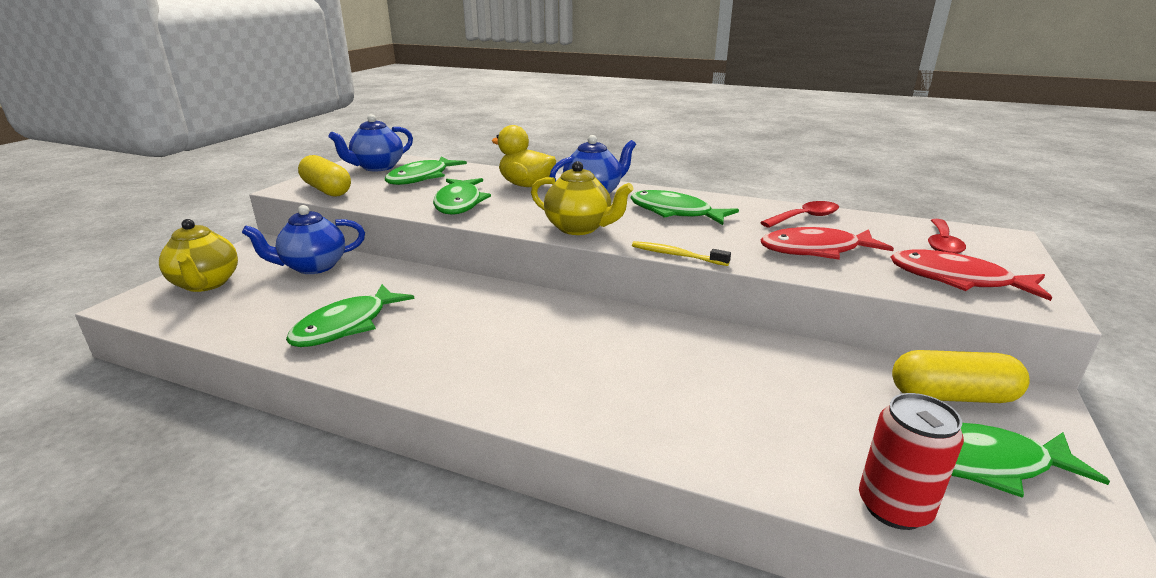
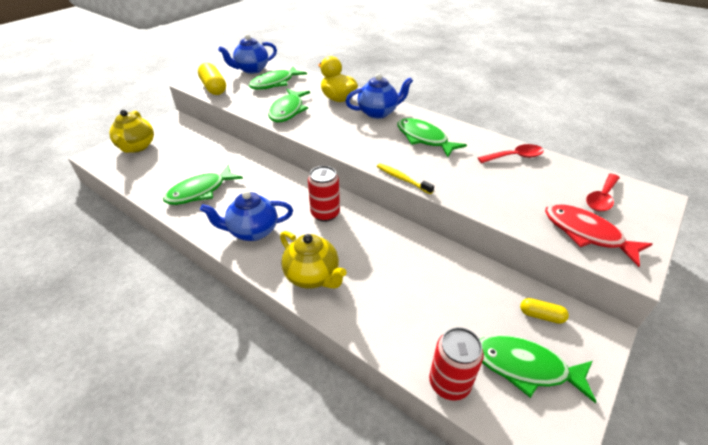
camera: 15 degrees right, 15 degrees up
blue teapot [242,205,365,274] -> blue teapot moved to [200,191,293,241]
yellow teapot [531,161,634,235] -> yellow teapot moved to [280,231,347,289]
red fish [760,227,894,260] -> none
yellow capsule [892,350,1030,403] -> yellow capsule [520,298,569,324], size x0.54
none -> red can [308,166,340,222]

